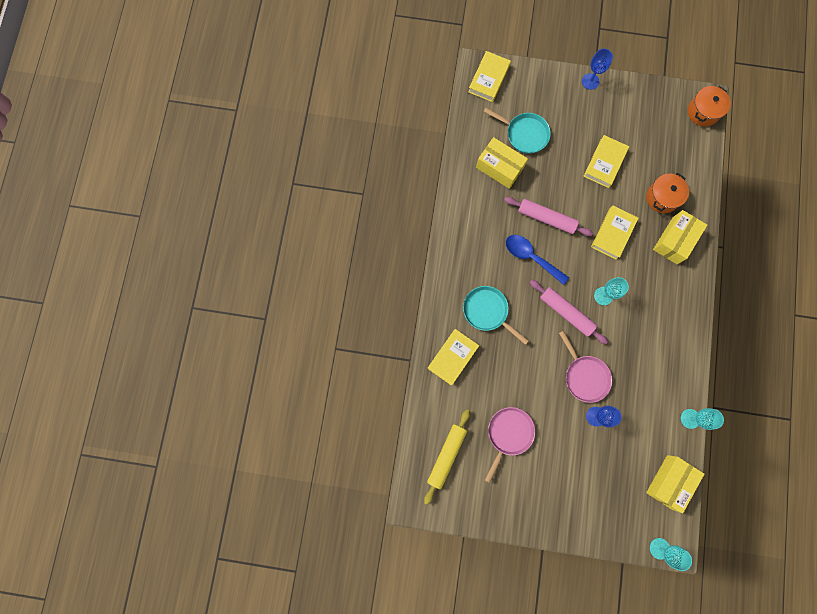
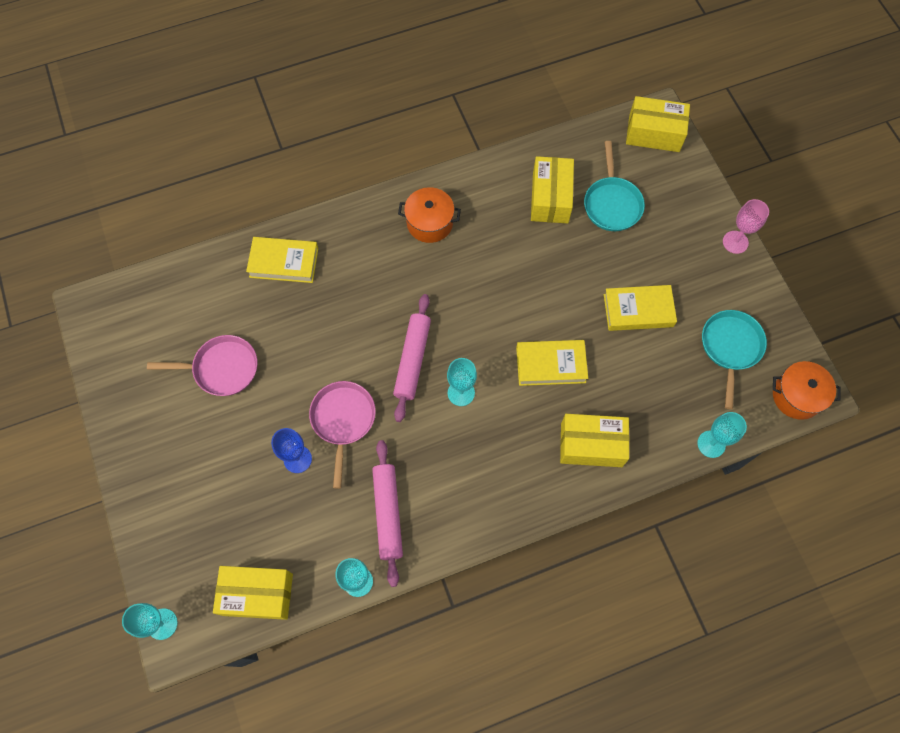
camera: 60 degrees right, 10 degrees down
yellow rolling pin [424,409,470,505] -> none
turquoise pan [463,286,529,345] -> turquoise pan moved to [702,310,767,409]
yellow book [468,51,511,102] -> yellow box [626,96,690,152]
pink rolling pin [504,197,593,236] -> pink rolling pin moved to [372,440,403,587]
blue spoon [506,235,569,285] -> none
pink pan [559,331,612,403] -> pink pan turned 150 degrees clockwise [309,381,376,489]
blue goblet [582,49,613,90] -> pink goblet [723,199,769,254]
orange pot [646,173,689,213] -> orange pot moved to [398,187,461,243]
none -> turquoise goblet [697,412,747,458]

